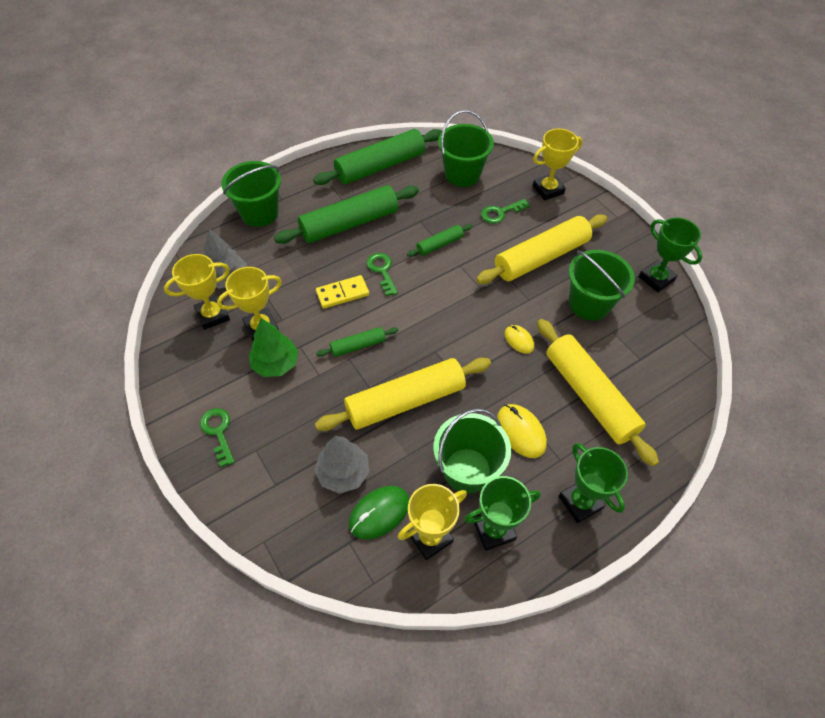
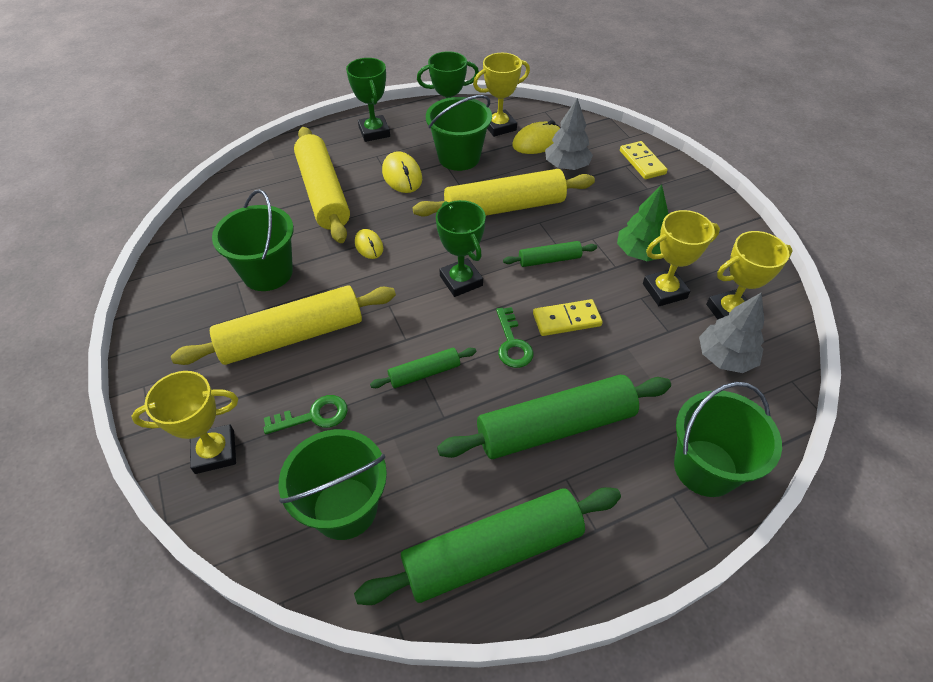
camera: 170 degrees left, 5 degrees down
green key [200,408,235,467] -> none
green mouse [349,486,409,539] -> yellow mouse [512,120,561,154]
green trophy [638,218,702,292] -> green trophy moved to [436,200,486,297]
none -> yellow domino [620,141,668,179]

